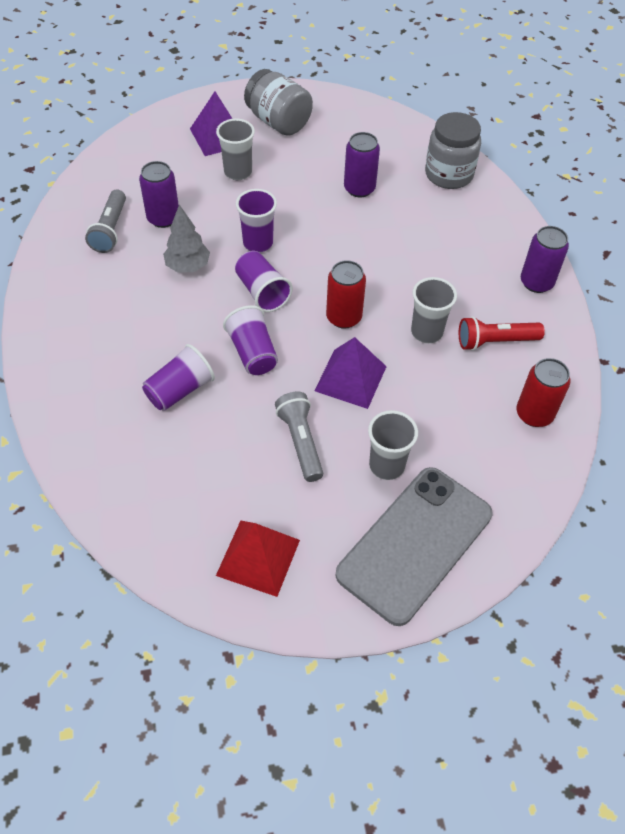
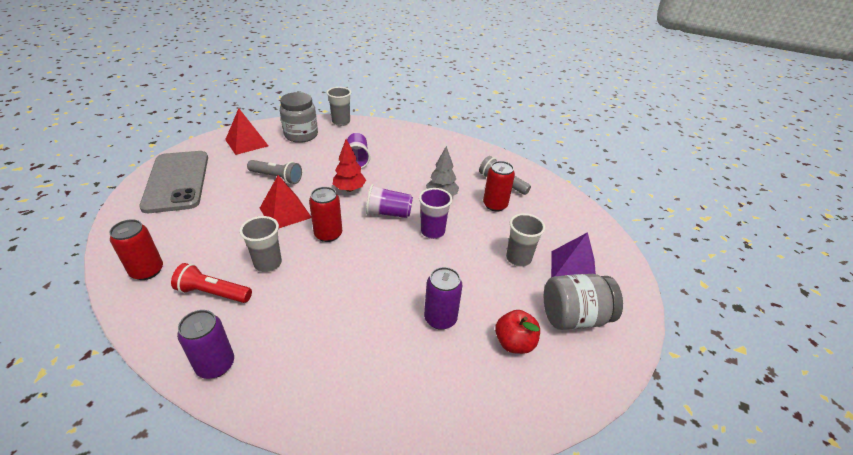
camera: 125 degrees right, 15 degrees down
purple can [139,161,179,228] -> red can [483,161,515,212]
purple cup [223,305,278,375] -> red tree [333,139,366,192]
purple pyramid [314,337,387,409] -> red pyramid [260,175,311,228]
grey cup [368,410,418,480] -> grey cup moved to [326,87,351,126]
grey jar [425,112,481,189] -> grey jar moved to [280,92,318,143]
red flashlight [459,317,545,351] -> red flashlight turned 105 degrees counterclockwise [171,263,252,303]
none -> red apple [495,310,540,354]

